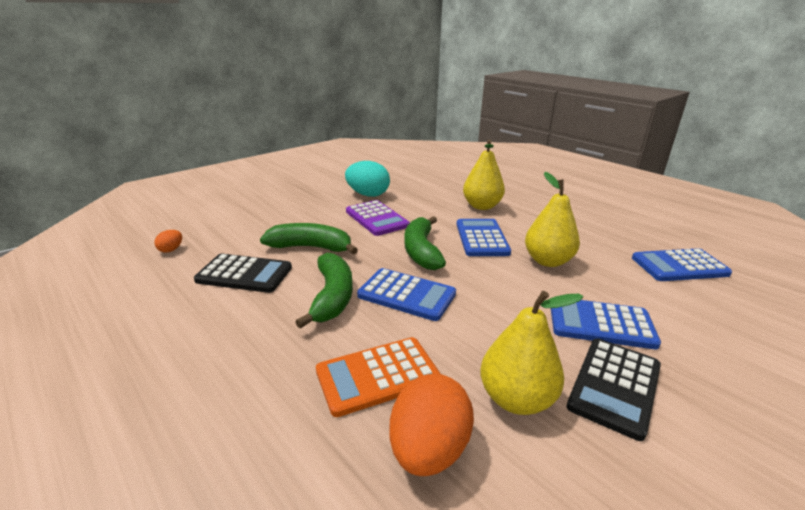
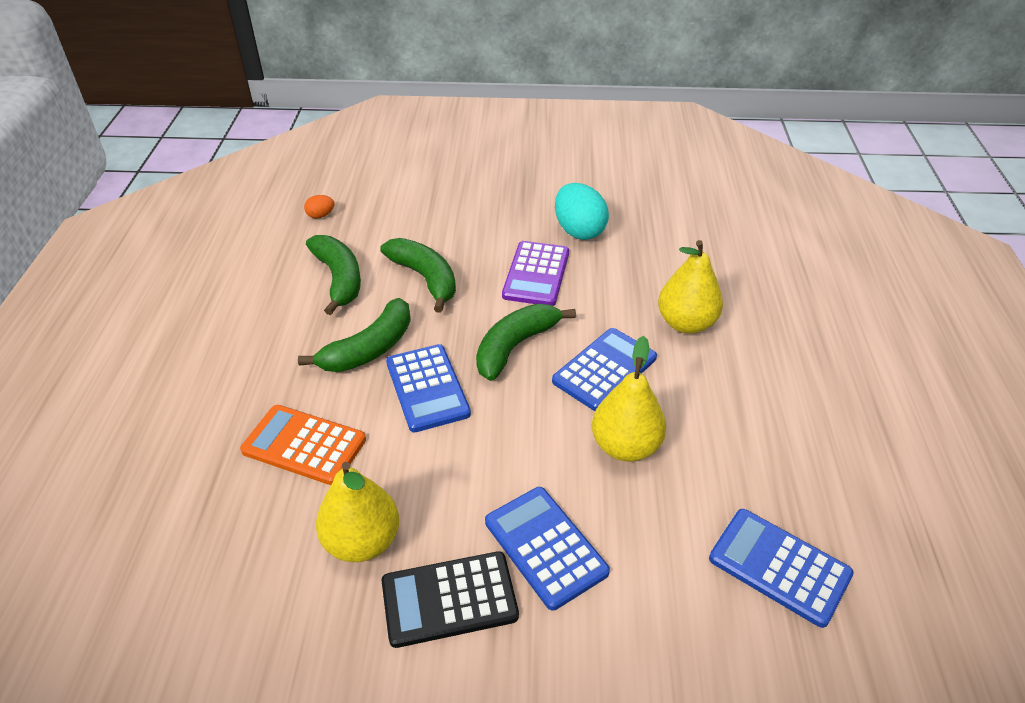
camera: 45 degrees right, 15 degrees up
black calculator [194,254,292,293] -> green banana [306,235,361,315]
orange egg [389,374,474,476] -> none

